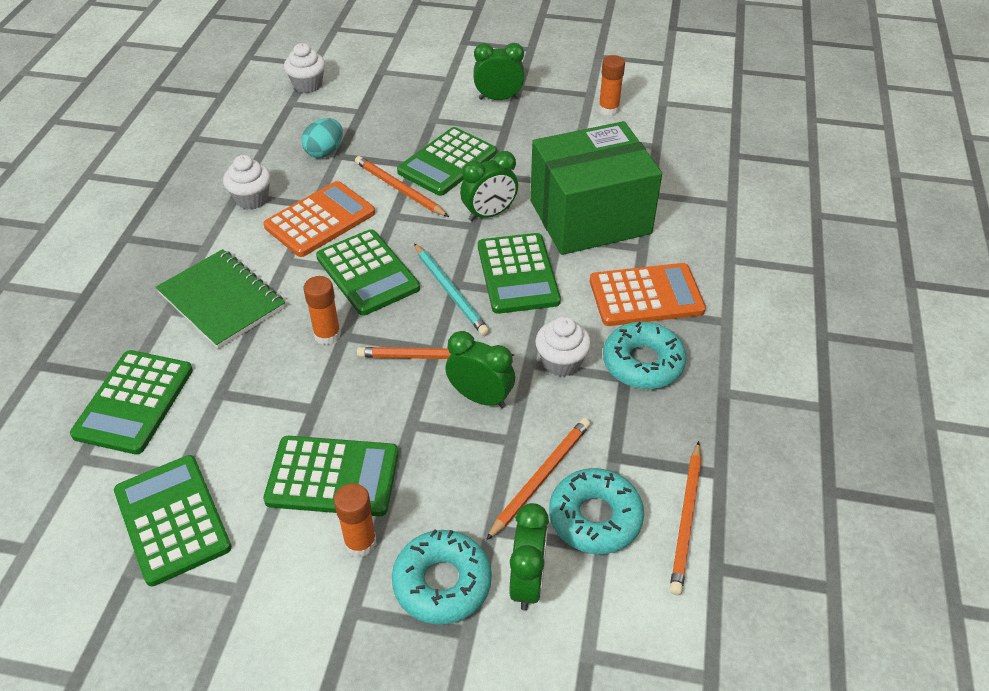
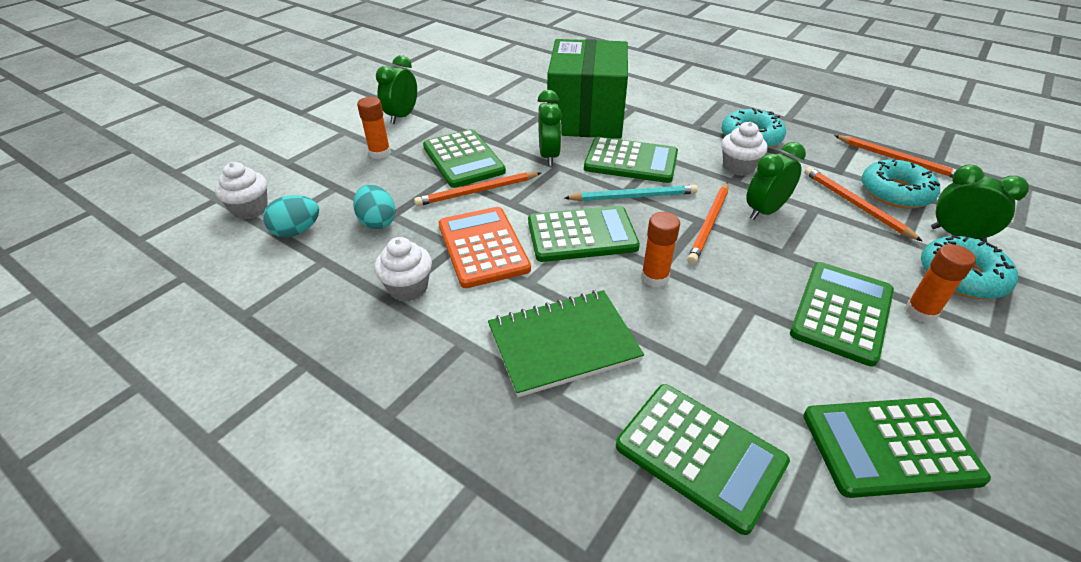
camera: 65 degrees left, 5 degrees down
orange calculator [590,263,706,326] -> none
orange glue stick [598,55,625,116] -> orange glue stick moved to [357,97,391,159]
none -> turquoise egg [263,195,319,237]

